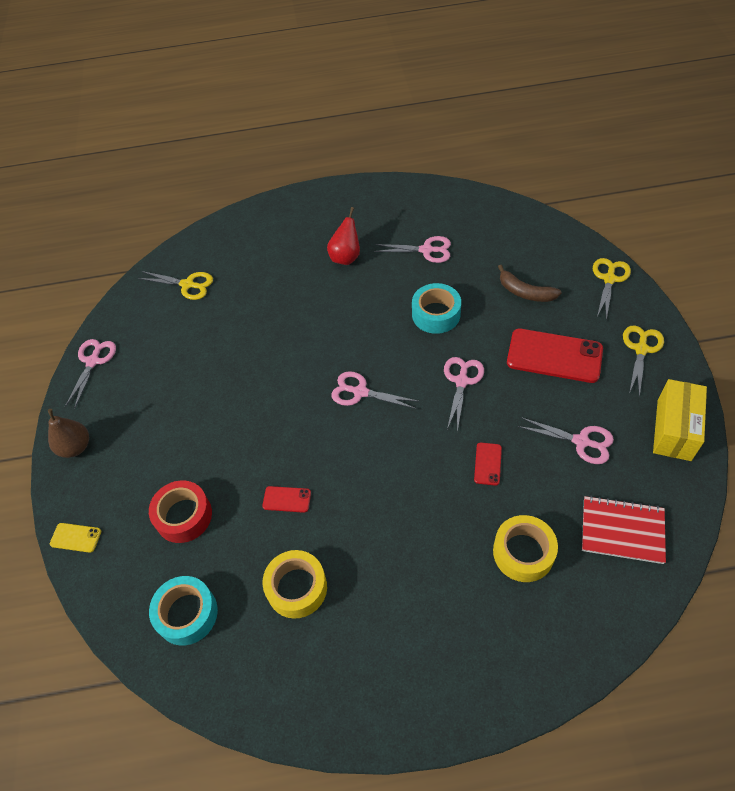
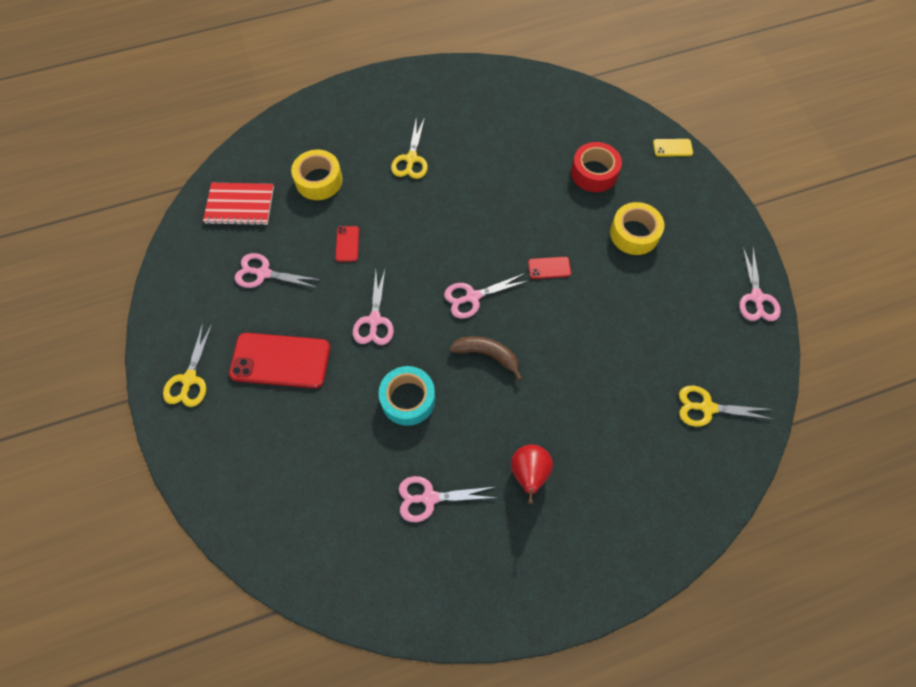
camera: 165 degrees right, 10 degrees up
brown pear [48,409,89,458] -> none
turquoise tape [149,576,218,645] -> none
red phone [262,486,311,513] -> red phone moved to [528,257,571,279]
yellow tape [263,550,327,619] -> yellow tape moved to [610,202,664,255]
pink scissors [331,371,420,409] -> pink scissors turned 150 degrees clockwise [444,273,528,319]
brown banana [498,265,562,302] -> brown banana moved to [450,336,522,380]
yellow scissors [593,258,631,320] -> yellow scissors moved to [391,117,428,179]
yellow box [653,379,707,461] -> none

